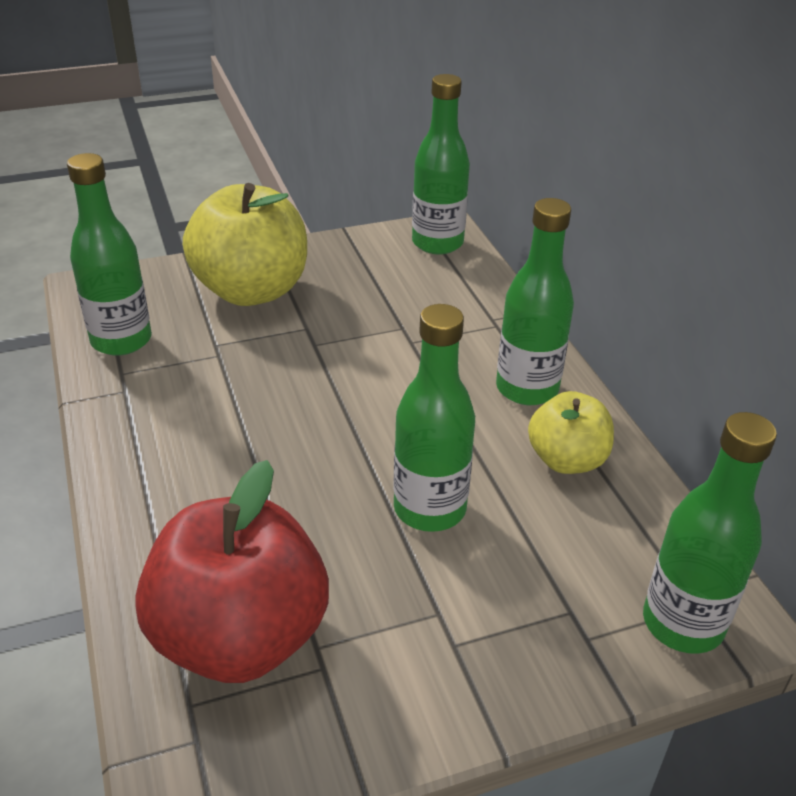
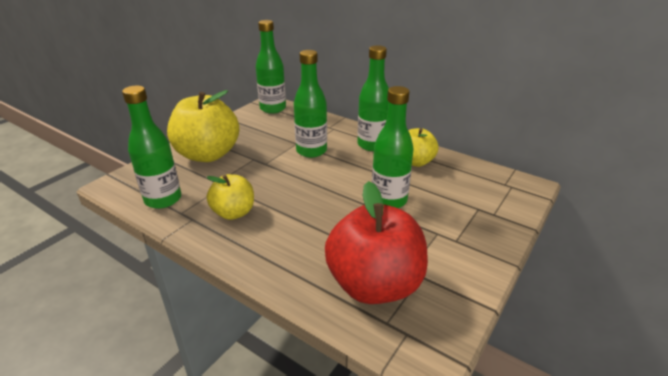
camera: 35 degrees left, 5 degrees down
green bottle [643,412,777,654] -> green bottle moved to [294,50,327,158]
none -> yellow apple [207,174,254,220]

